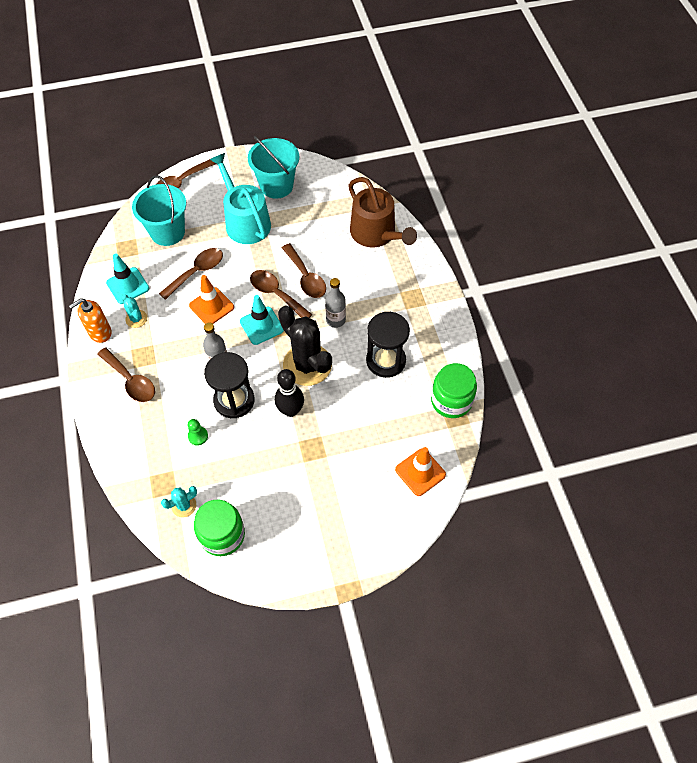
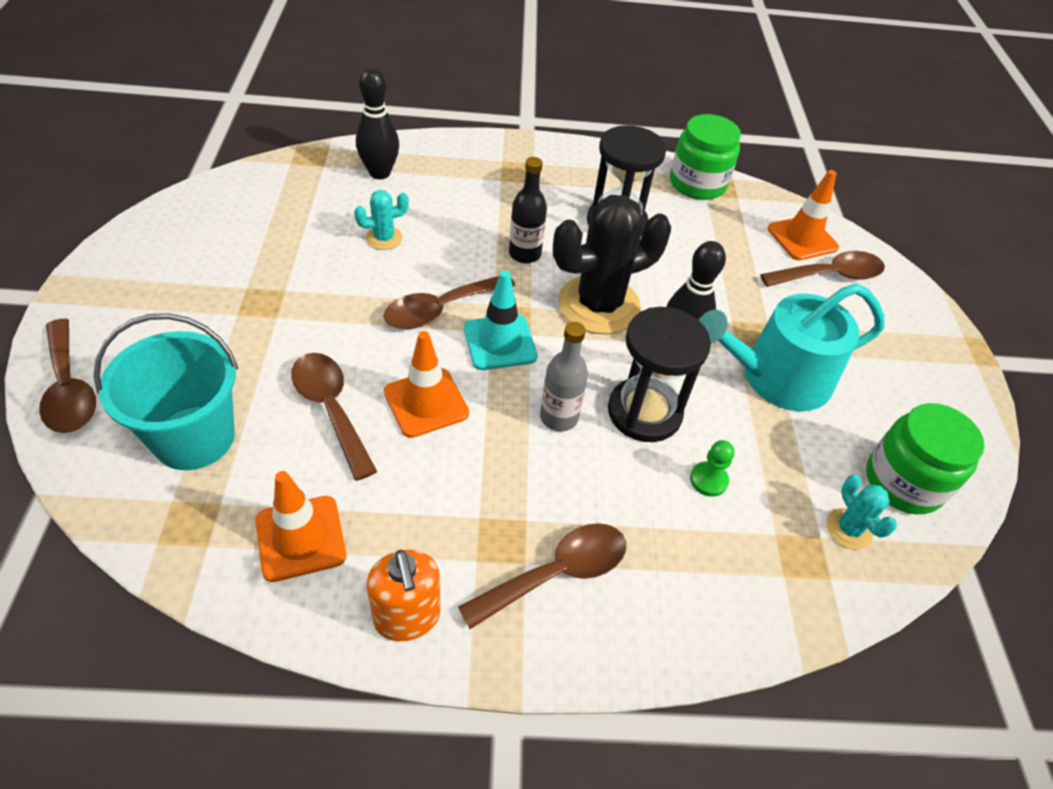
camera: 80 degrees left, 10 degrees down
turquoise traffic cone [106,254,149,304] -> orange traffic cone [255,471,346,582]
turquoise cactus [122,295,147,328] -> turquoise cactus moved to [354,190,409,250]
turquoise watering can [210,153,271,244] -> turquoise watering can moved to [699,284,884,411]
turquoise bucket [248,136,299,199] -> none
brown spoon [282,243,326,298] -> brown spoon moved to [760,251,885,287]
grey bottle [325,278,346,328] -> black bottle [509,157,547,263]
brown watering can [348,177,417,248] -> black bowling pin [356,67,399,179]

